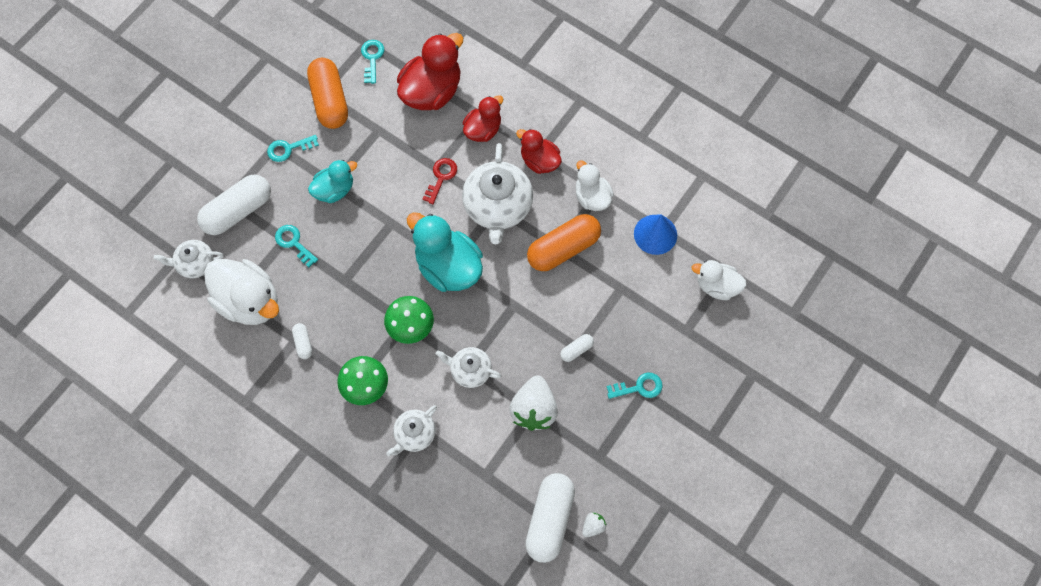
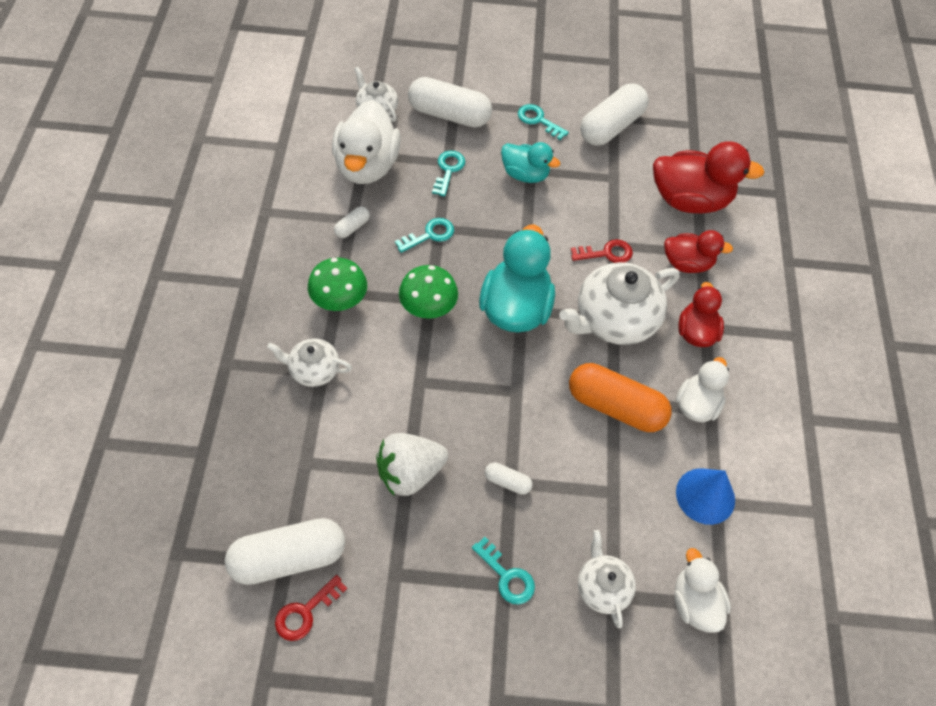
camera: 55 degrees right, 10 degrees down
orange capsule [307,58,348,129] -> white capsule [580,83,649,146]
turquoise key [361,40,384,84] -> turquoise key moved to [395,218,454,253]
white teapot [436,347,501,388] -> white teapot moved to [578,530,636,628]
white strawberry [582,512,607,537] -> red key [275,575,347,641]

